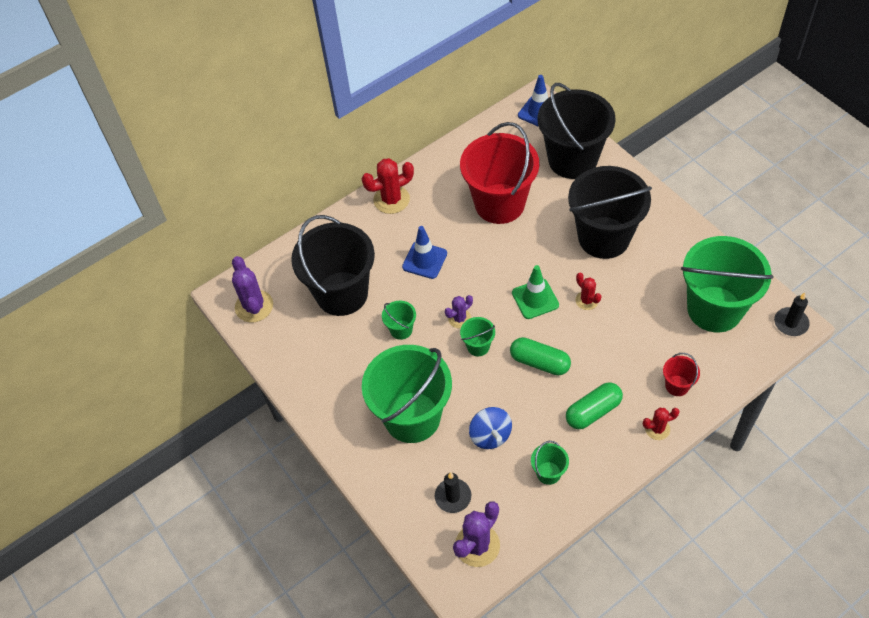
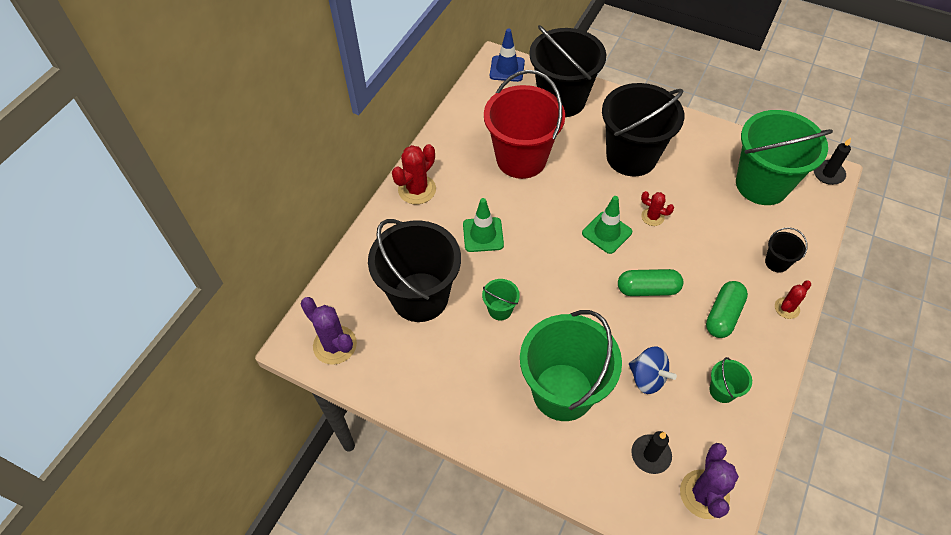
camera: 30 degrees left, 0 degrees up
blue traffic cone [402,226,447,279] -> green traffic cone [463,198,504,252]
purple cactus [445,295,473,328] -> none
green bucket [460,317,495,356] -> none
red bucket [663,353,700,396] -> black bucket [765,227,808,273]

